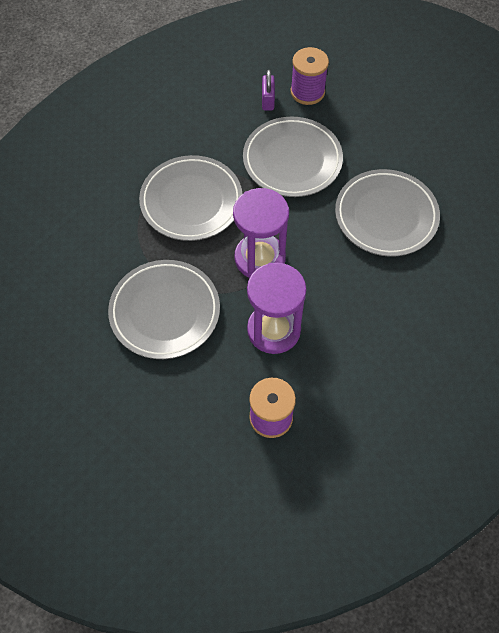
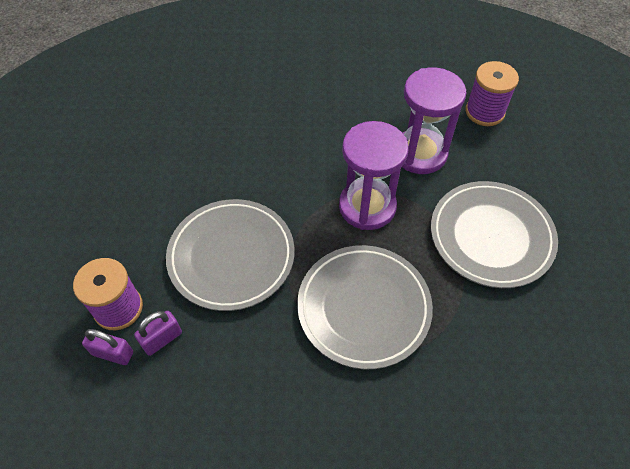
camera: 130 degrees left, 5 degrees down
grey plate [335,169,440,257] -> none
none -> purple padlock [82,329,133,365]

